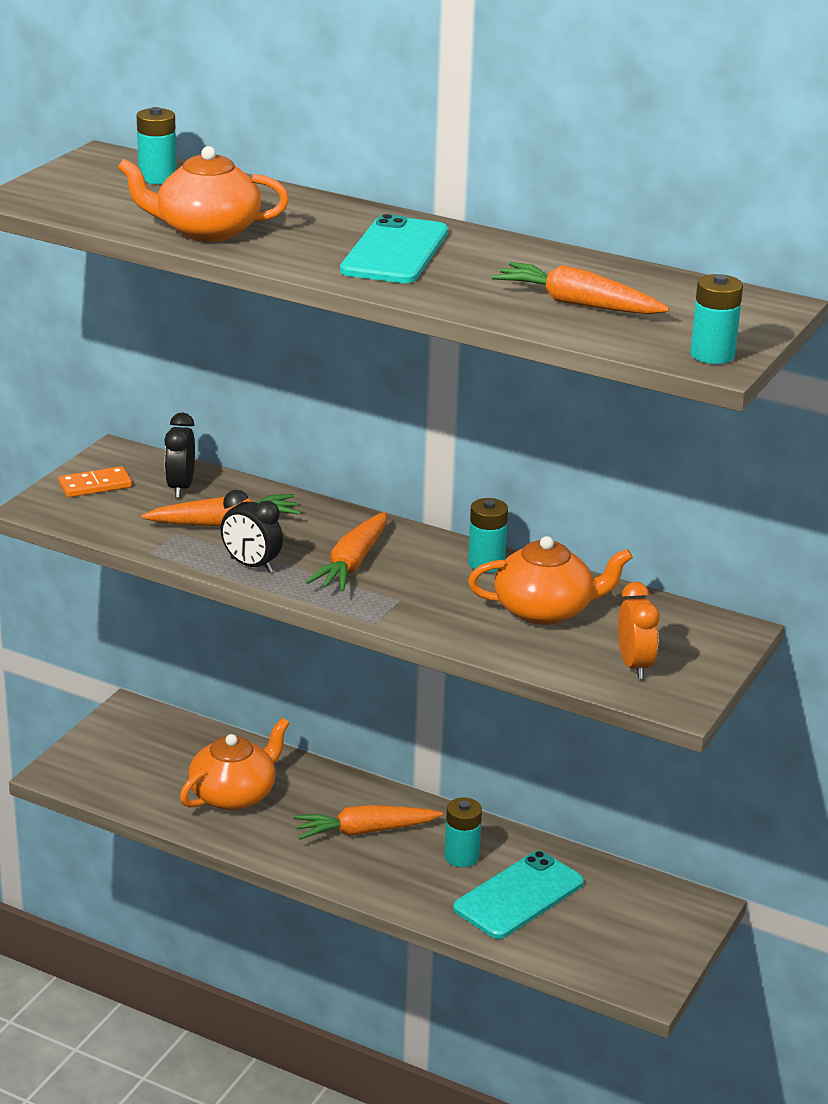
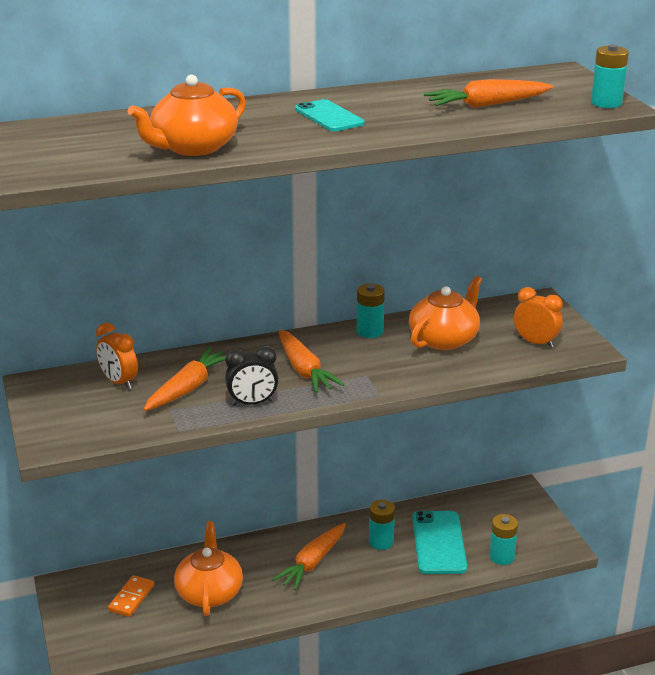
camera: 45 degrees left, 0 degrees up
orange domino [59,466,132,497] -> orange domino moved to [108,575,154,617]
turquoise battery [137,107,177,184] -> turquoise battery moved to [489,514,518,565]
black clock [164,413,195,498] -> orange clock [96,323,138,390]
turquoise phone [340,214,448,283] -> turquoise phone [295,99,364,131], size x0.66

